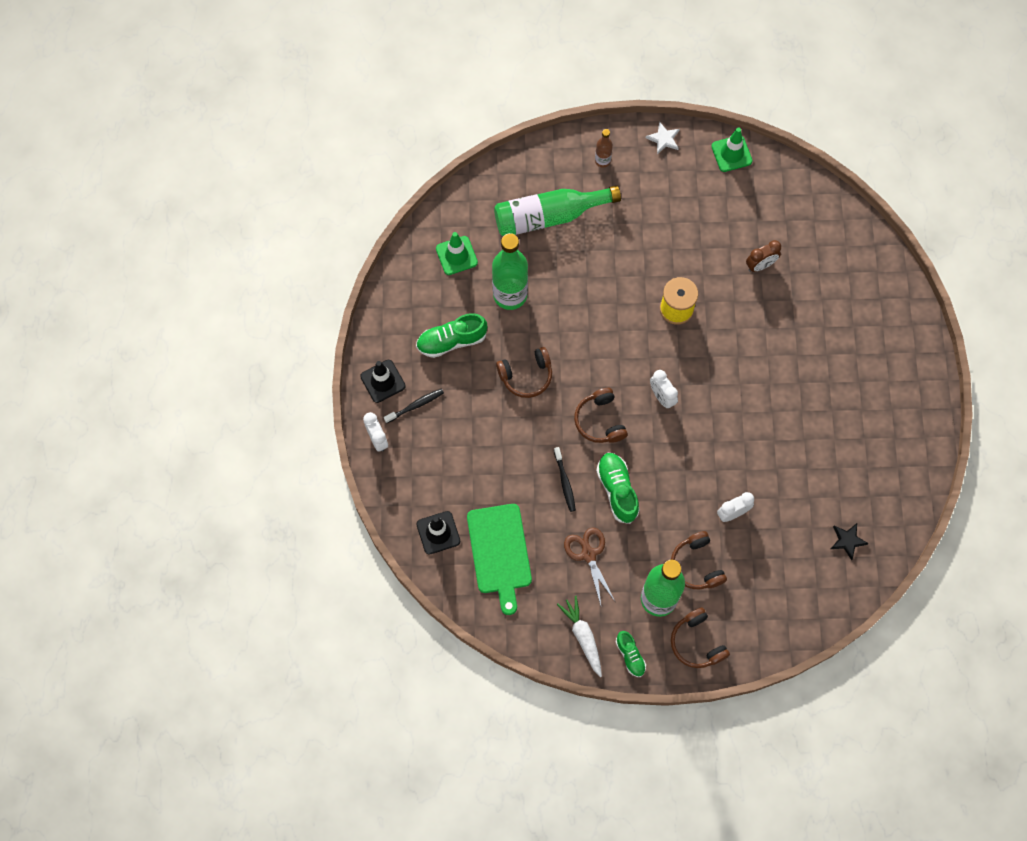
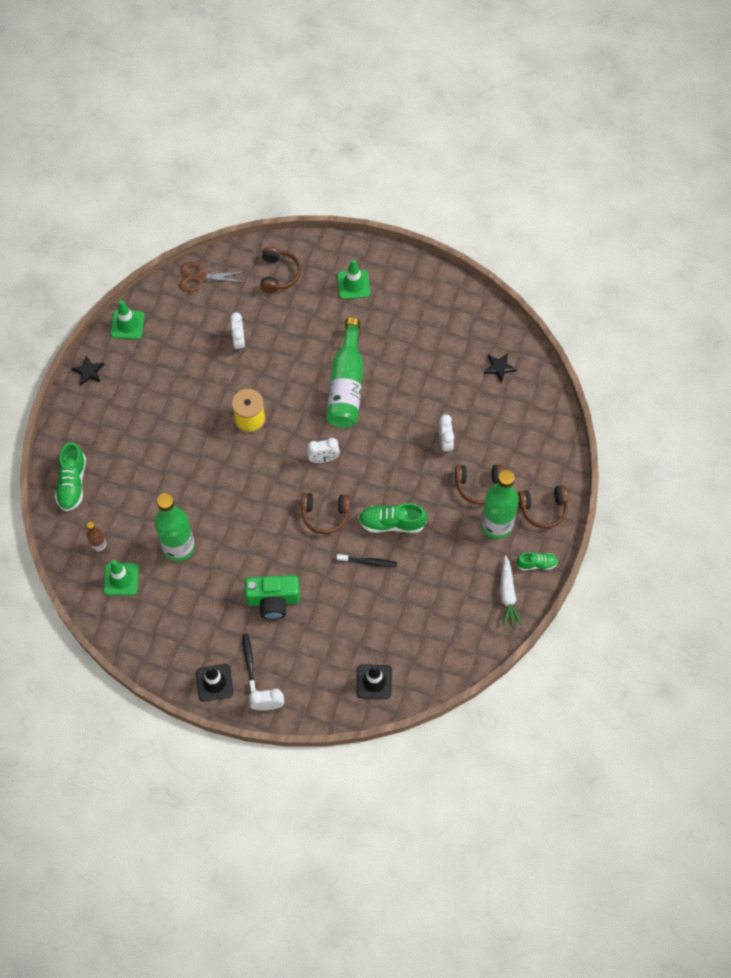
camera: 70 degrees left, 5 degrees down
green shoe [416,313,487,358] -> green shoe moved to [55,442,86,512]
green cutting board [467,504,532,615] -> none
green bottle [494,185,621,236] -> green bottle moved to [326,317,363,428]
brown headphones [496,347,552,398] -> brown headphones moved to [260,246,301,293]
white carrot [557,596,602,677] -> white carrot turned 90 degrees counterclockwise [500,556,522,627]
brown scissors [564,528,615,605] -> brown scissors moved to [179,262,246,292]
brown bottle [595,129,613,168] -> brown bottle moved to [87,522,107,553]
white star [646,121,680,154] -> black star [71,356,104,386]
brown clock [746,240,781,272] -> white clock [230,312,245,352]
none -> green camera [245,575,300,620]
none -> green traffic cone [337,260,370,299]

